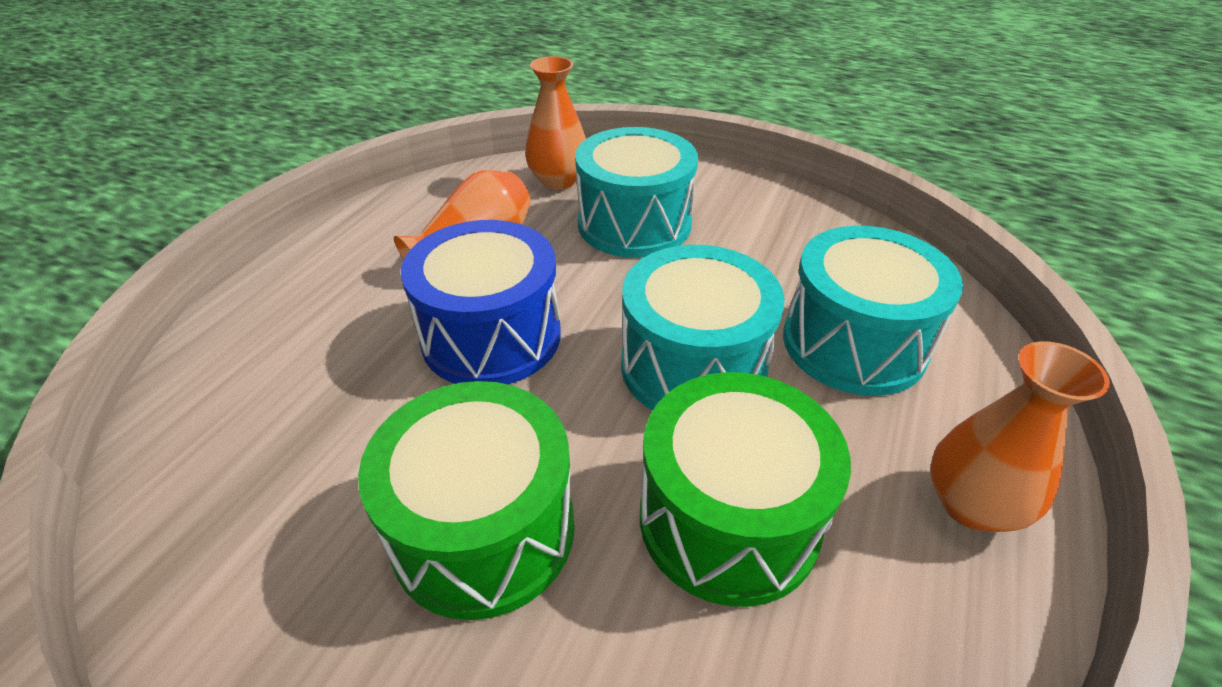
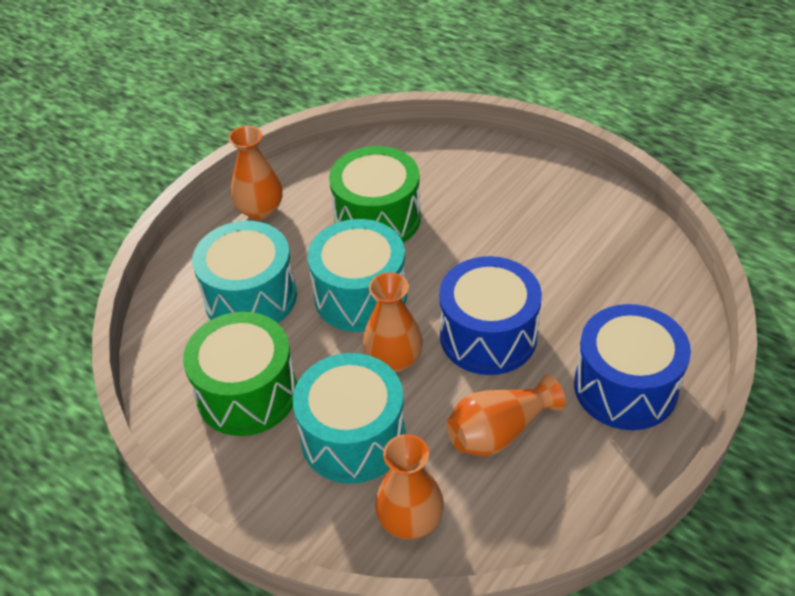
camera: 165 degrees left, 5 degrees up
green drum [358,381,575,620] -> green drum moved to [183,312,297,436]
none -> orange vase [363,272,423,373]
none -> blue drum [574,304,691,430]

